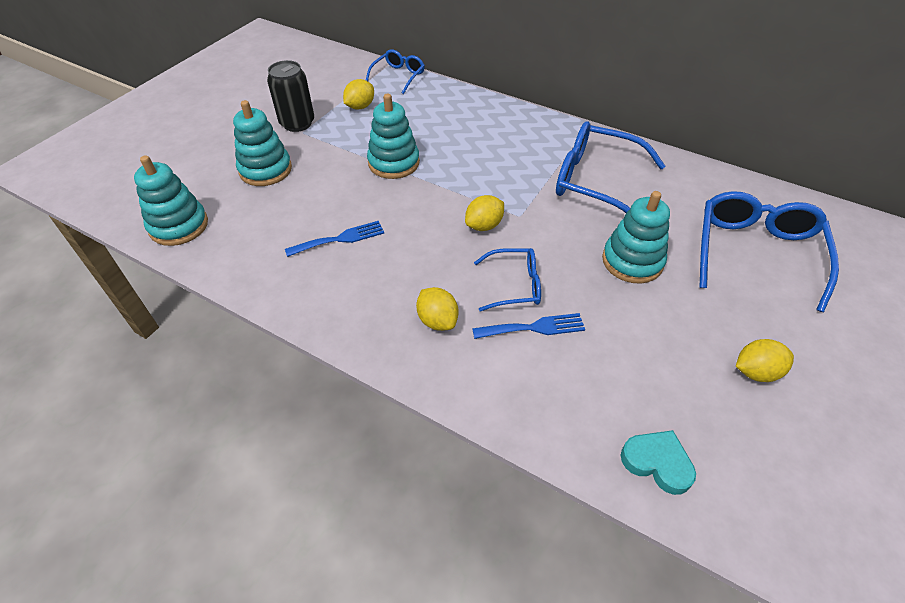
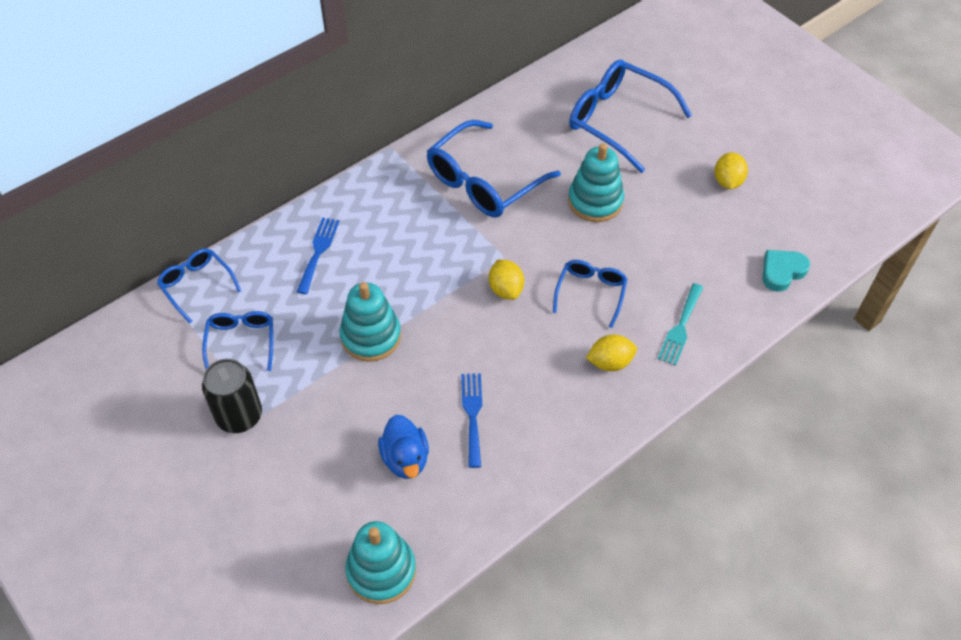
camera: 70 degrees left, 5 degrees up
turquoise stacking toy [233,100,292,186] -> none
yellow lemon [343,79,374,110] -> blue glasses [202,311,273,371]
blue fork [472,313,585,339] -> blue fork moved to [297,217,339,294]
none -> blue duck [378,415,429,479]
none -> turquoise fork [658,283,703,366]

